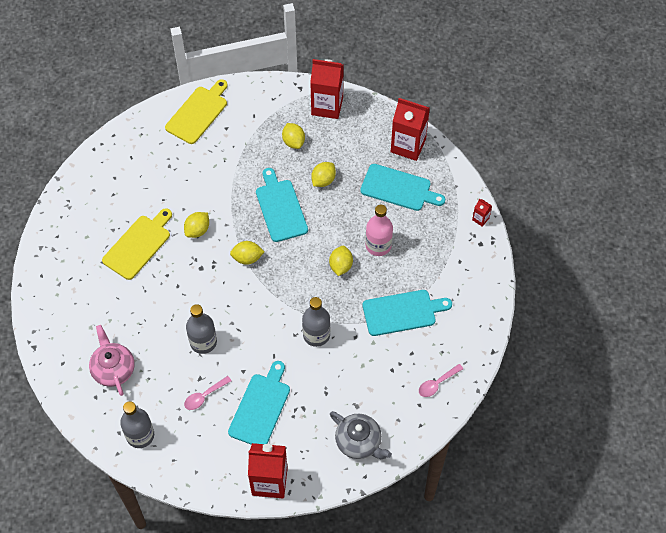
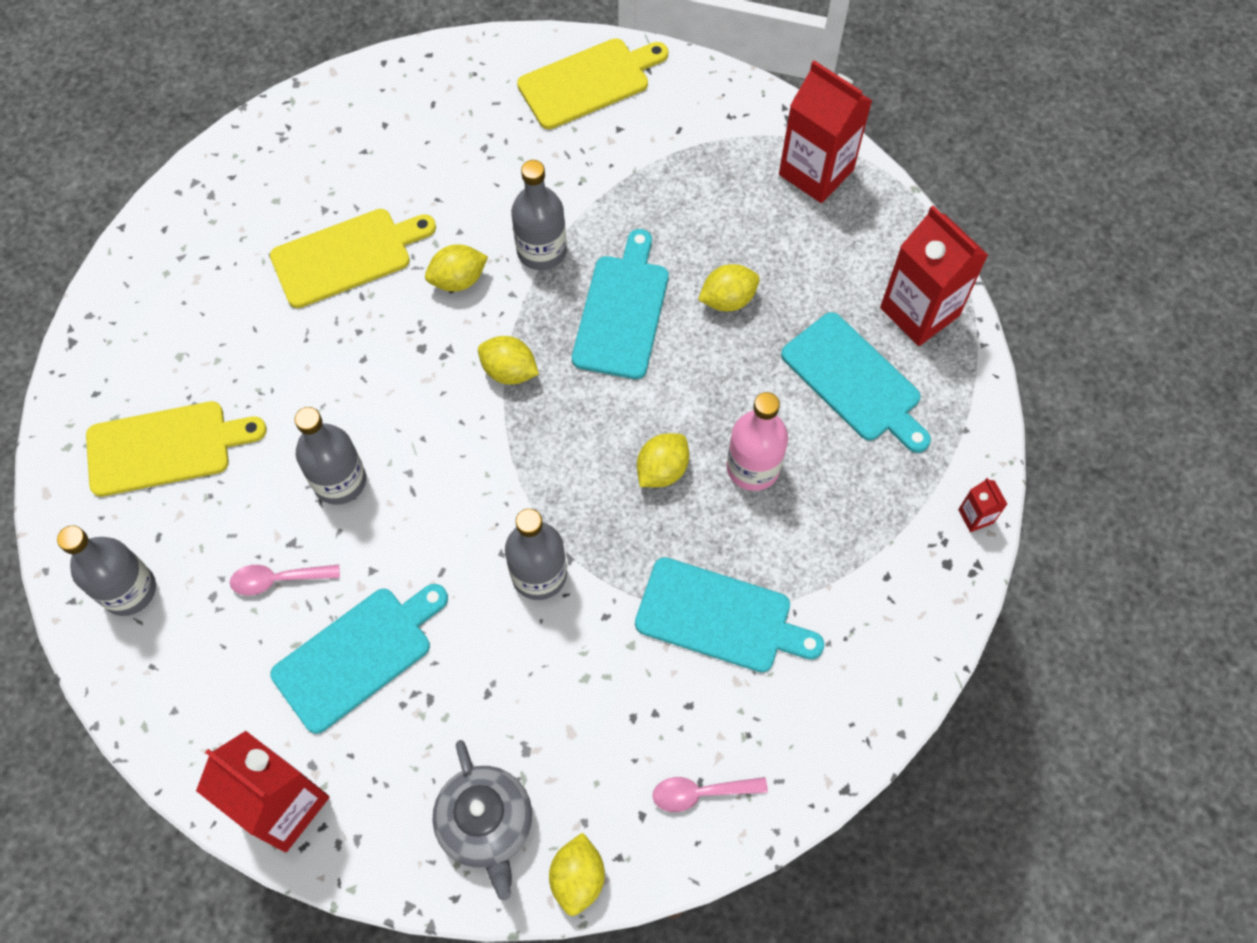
camera: 30 degrees right, 5 degrees up
pink teapot [89,325,135,396] -> yellow cutting board [86,401,267,497]
yellow lemon [282,123,305,149] -> yellow lemon moved to [549,832,605,916]
none -> grey bottle [511,160,567,270]

